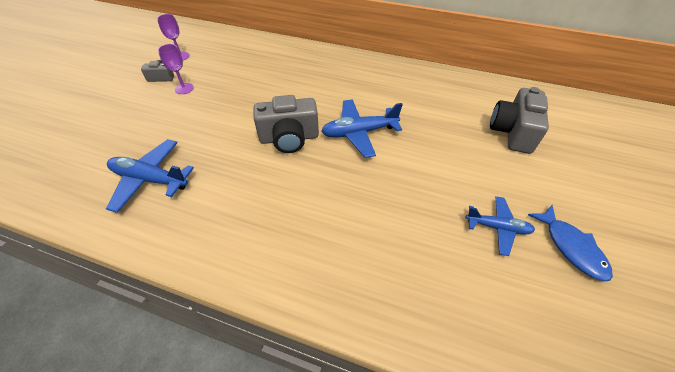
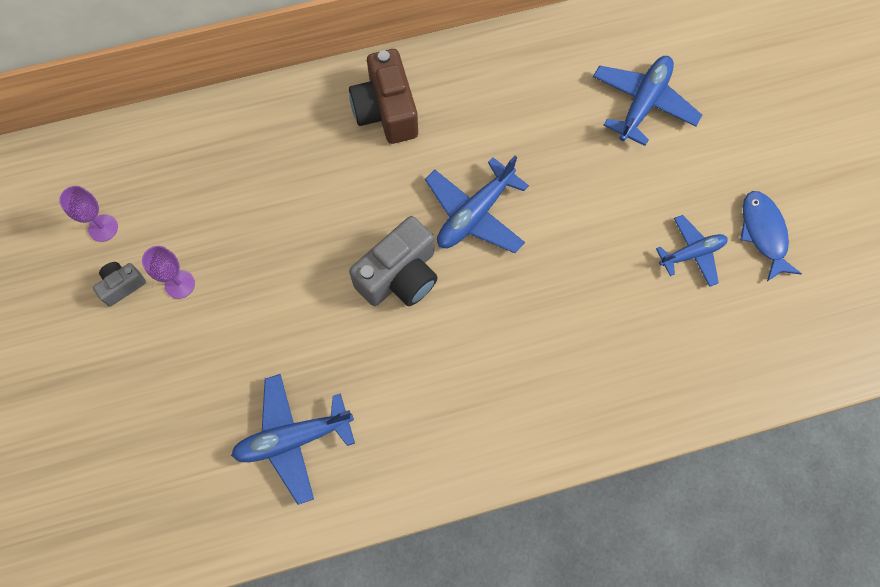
camera: 35 degrees left, 20 degrees up
grey camera [490,87,549,154] -> blue plane [593,56,702,146]
blue fish [528,205,613,281] -> blue fish turned 135 degrees counterclockwise [740,191,802,281]
none -> brown camera [349,49,418,144]

